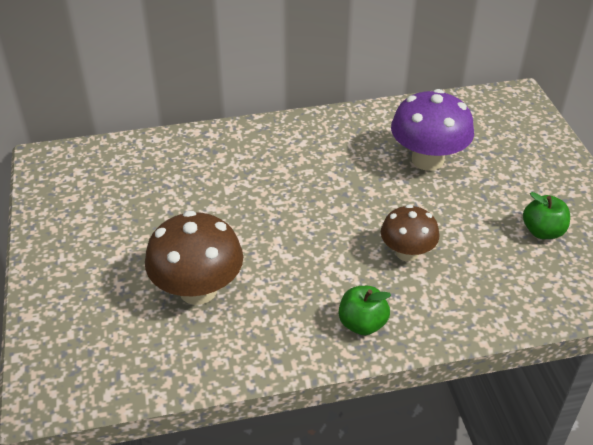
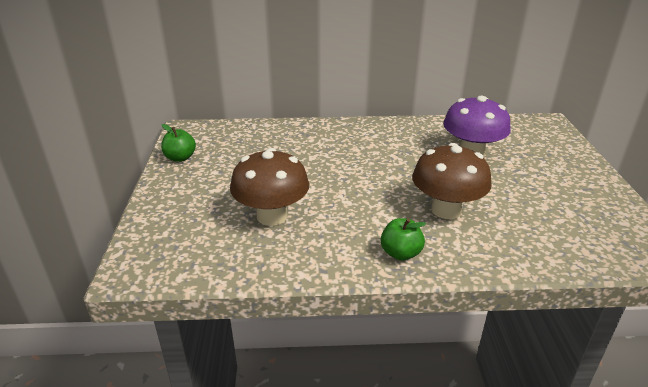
camera: 10 degrees right, 10 degrees down
brown mushroom [381,205,439,262] -> brown mushroom [412,143,492,219], size x1.58
green apple [523,192,570,239] -> green apple moved to [161,124,196,162]

